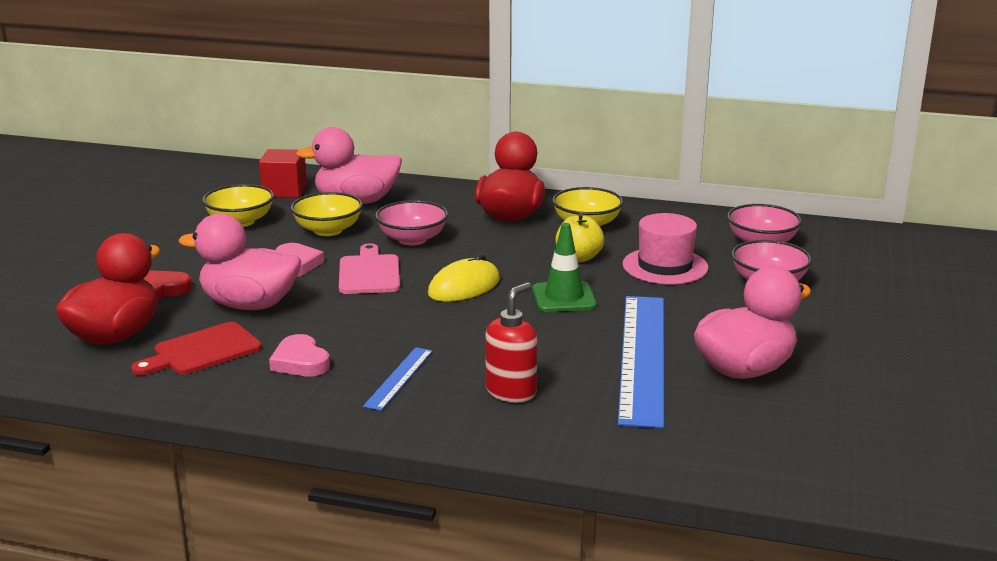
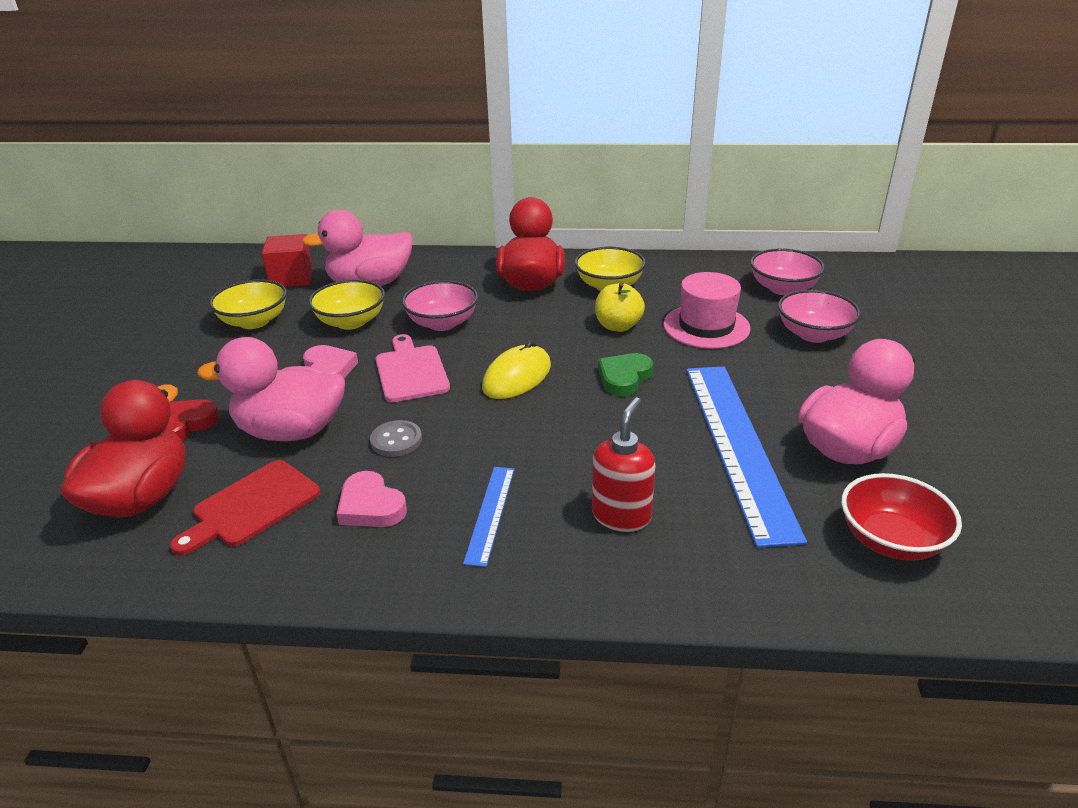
camera: 10 degrees left, 10 degrees up
green traffic cone [532,223,597,312] -> green heart [598,353,653,396]
none -> grey button [370,420,422,457]
none -> red bowl [841,473,962,561]

